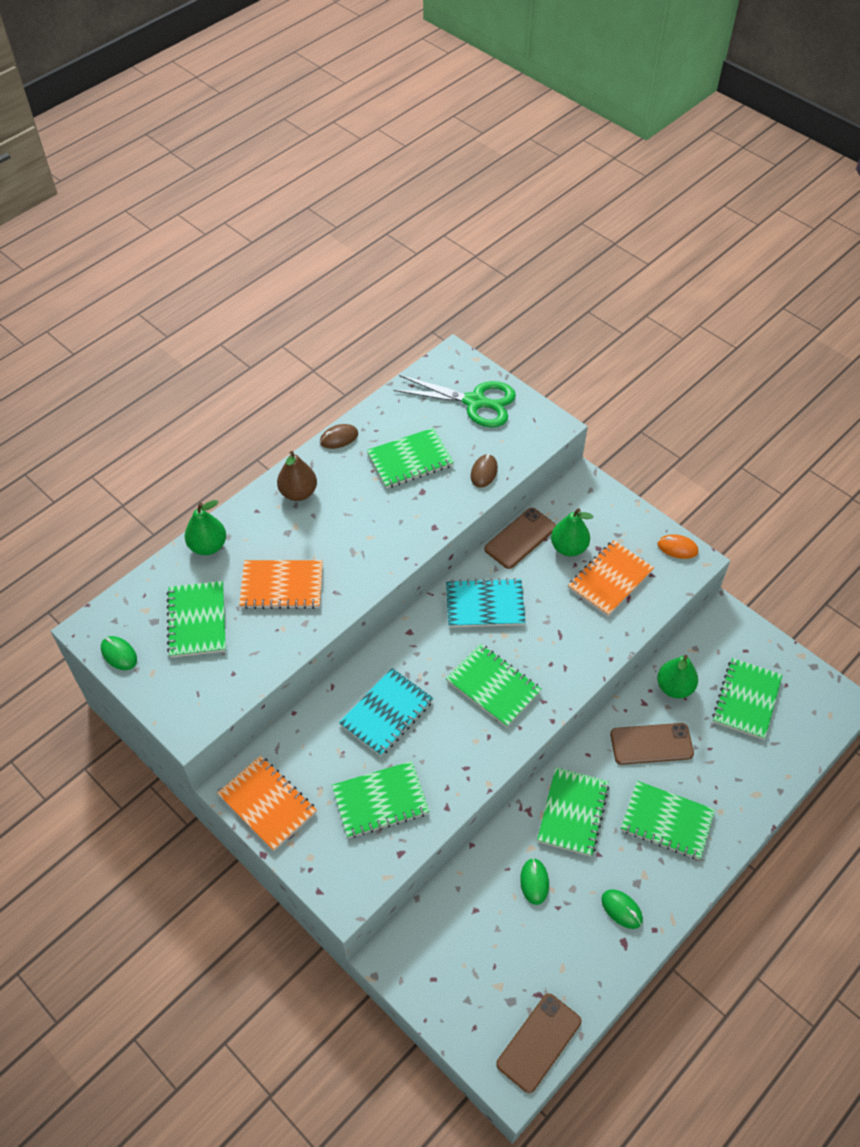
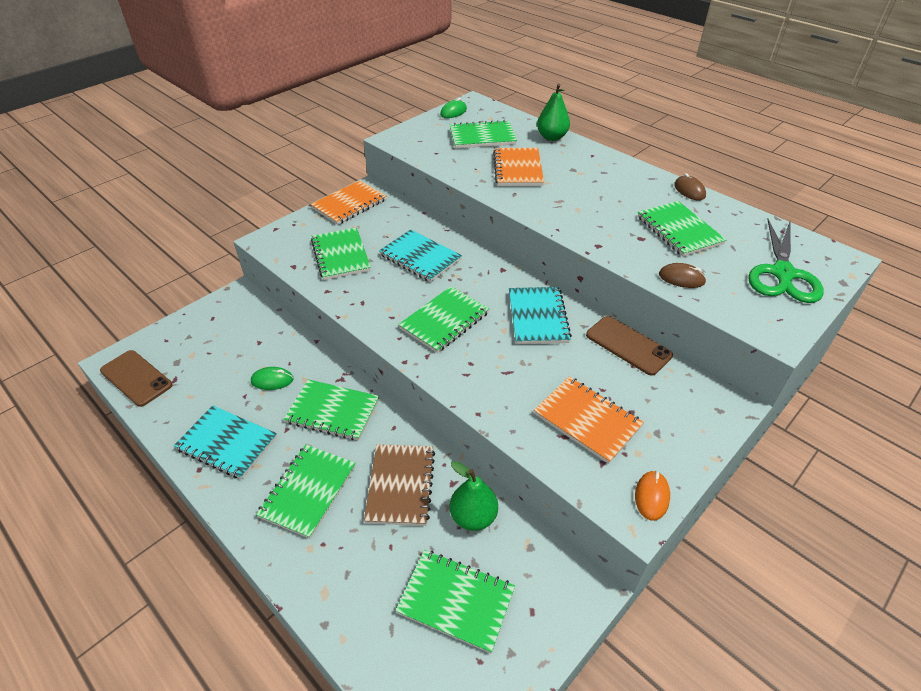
camera: 90 degrees right, 10 degrees down
brown pear [277,451,317,501] -> none
green pear [551,508,593,556] -> none
green mouse [601,889,643,929] -> turquoise notebook [174,405,277,479]
brown phone [610,723,694,765] -> brown notebook [364,444,435,526]

